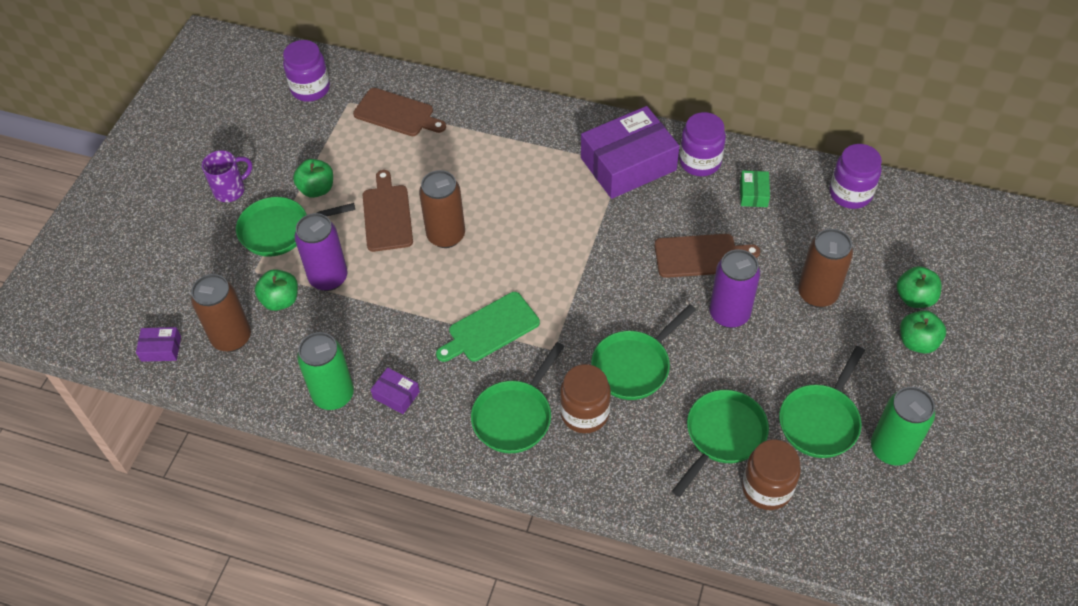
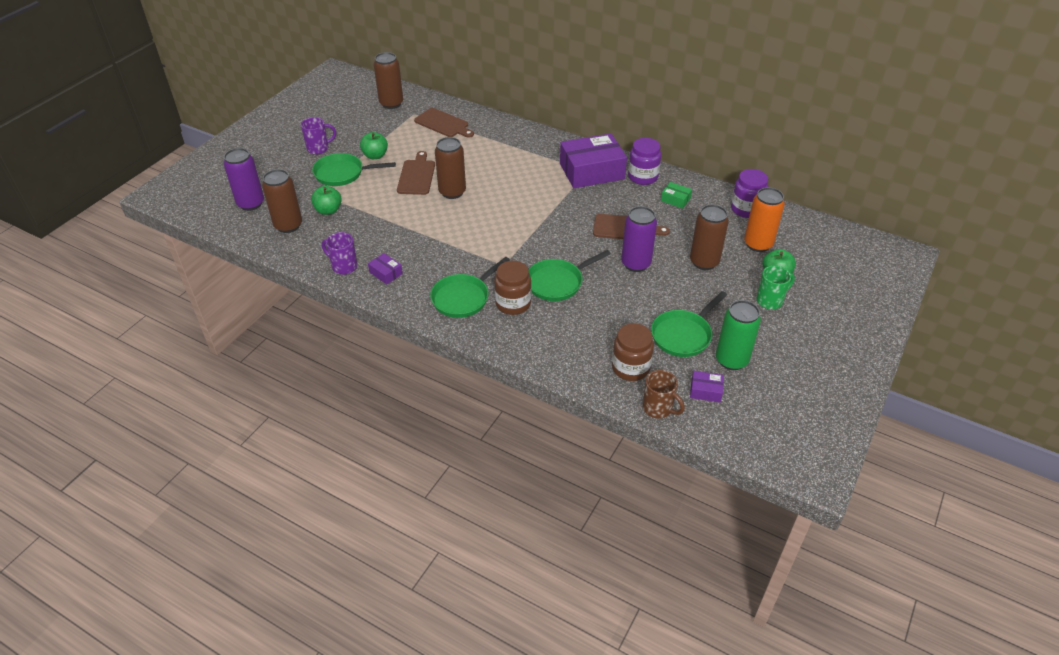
camera: 10 degrees right, 10 degrees down
purple box [136,327,181,362] -> purple box moved to [690,371,724,402]
purple jar [283,40,330,102] -> brown can [374,52,403,109]
purple can [295,213,348,291] -> purple can moved to [224,148,264,211]
green can [297,332,354,410] -> purple mug [322,232,357,275]
green cutting board [436,292,540,362] -> none
green pan [672,390,769,497] -> none
green box [740,170,770,207] -> green box turned 75 degrees counterclockwise [661,182,692,209]
green apple [900,310,946,354] -> green mug [756,265,795,309]
none -> brown mug [643,370,685,419]
none -> orange can [744,187,785,252]

